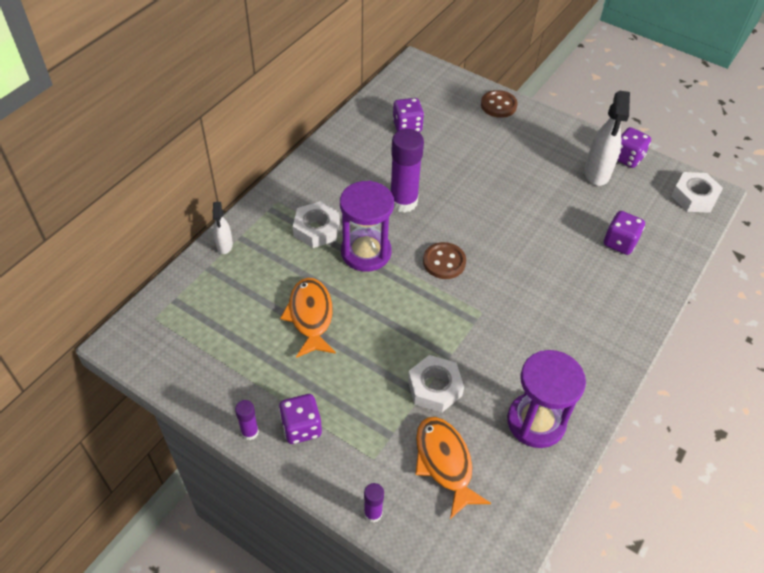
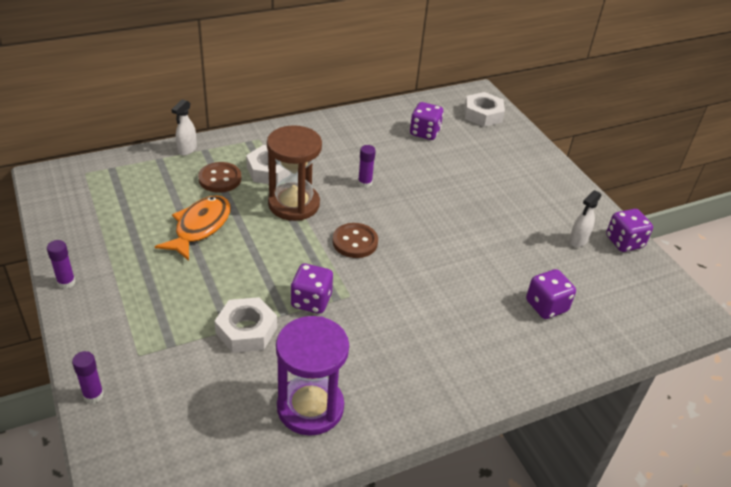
camera: 30 degrees right, 10 degrees down
purple dice [279,394,322,444] -> purple dice moved to [291,264,333,314]
purple hourglass [340,181,394,272] -> brown hourglass [267,125,322,221]
purple glue stick [391,129,424,213] -> purple glue stick [358,145,376,188], size x0.49
orange fish [415,417,491,519] -> none
brown button [481,90,518,118] -> brown button moved to [198,162,242,193]
white spray bottle [585,90,630,186] -> white spray bottle [569,190,601,247], size x0.56
white nut [671,172,723,213] -> white nut moved to [464,92,505,127]

